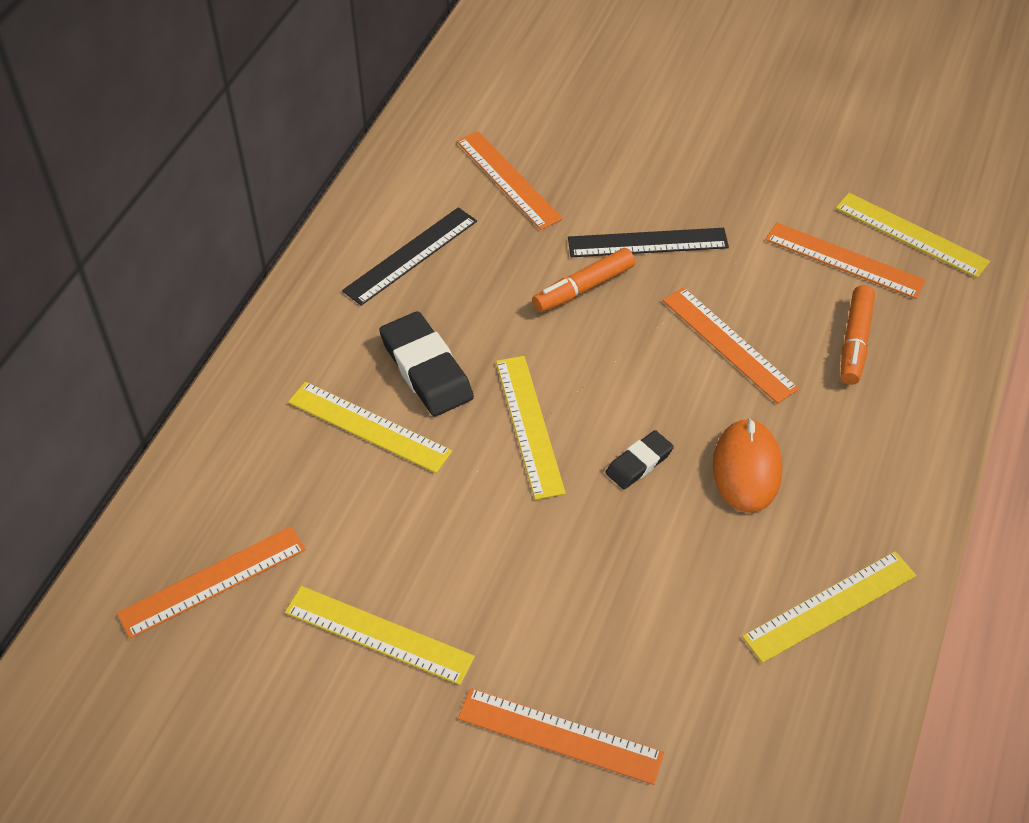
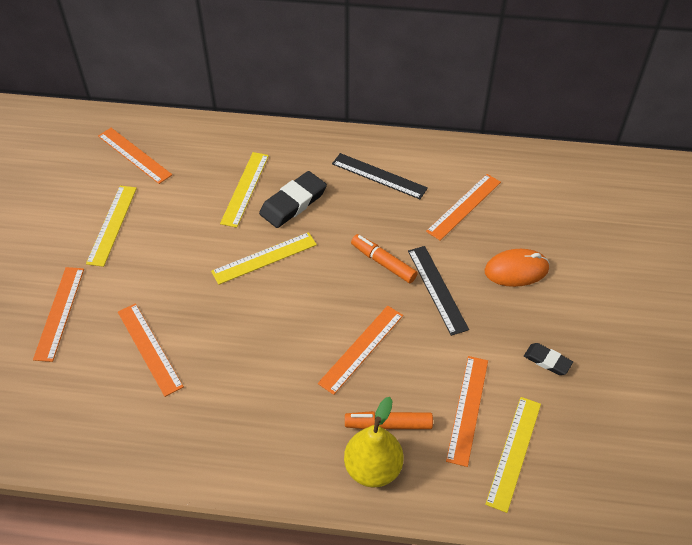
camera: 75 degrees right, 0 degrees up
black eraser [605,430,674,489] -> black eraser moved to [524,343,573,375]
orange mouse [713,418,782,513] -> orange mouse moved to [485,249,549,287]
yellow ruler [742,551,916,663] -> none
none -> orange ruler [118,303,184,397]
none -> yellow pear [344,397,403,488]

